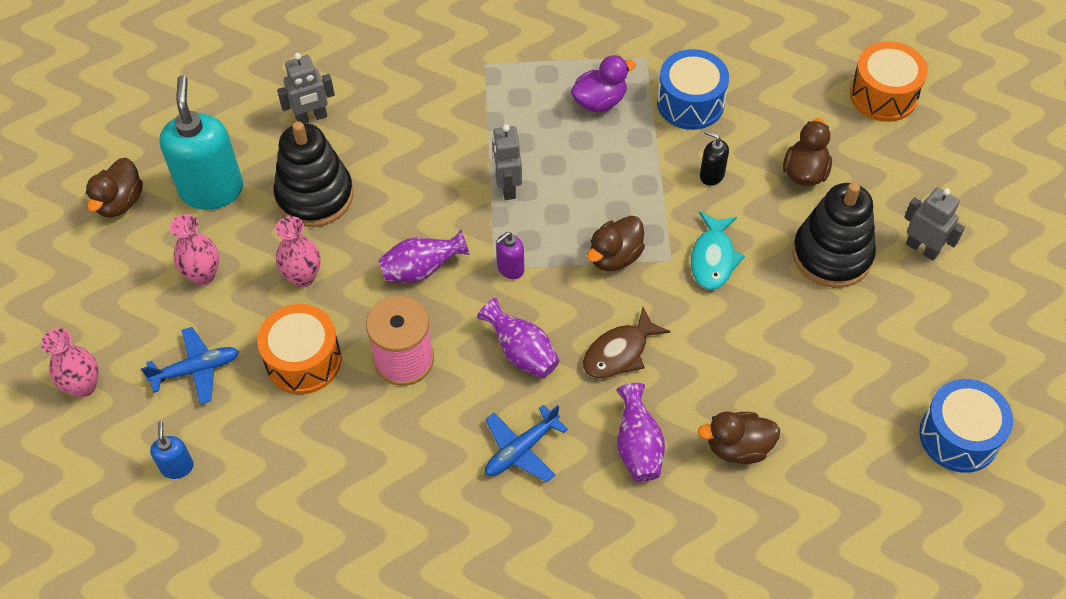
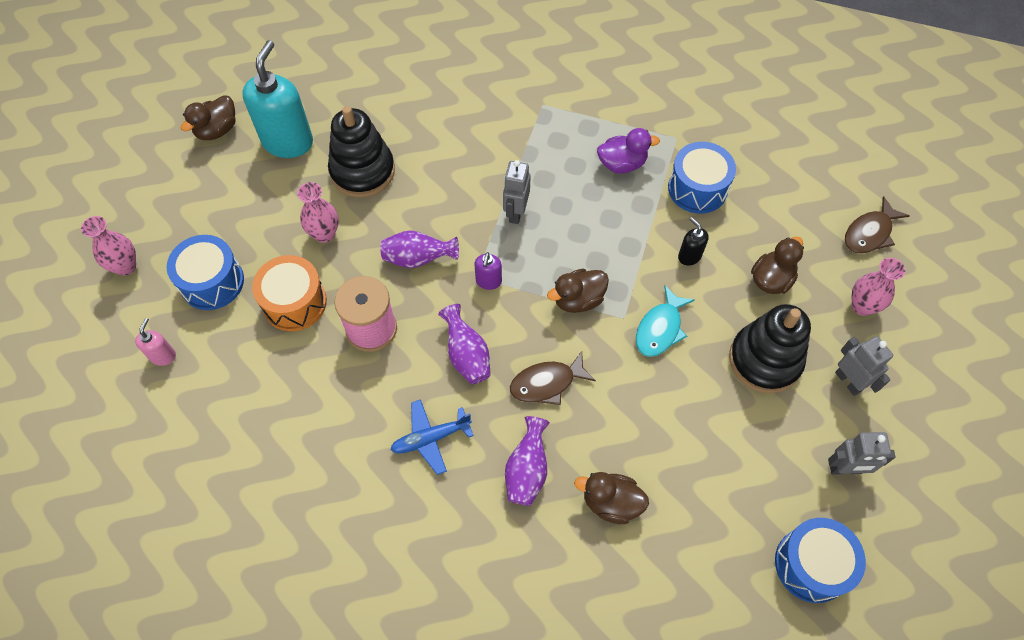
camera: 20 degrees right, 5 degrees up
blue plane [141,327,239,404] -> blue drum [167,235,244,310]
blue soap dispenser [150,421,194,479] -> pink soap dispenser [135,318,176,366]
pink vase [170,214,219,285] -> pink vase moved to [851,258,905,316]
grey robot [277,53,335,123] -> grey robot moved to [828,432,895,474]
purple soap dispenser [496,232,524,279] -> purple soap dispenser turned 60 degrees counterclockwise [475,252,502,290]
orange drum [850,41,928,122] -> brown fish [845,196,910,254]

